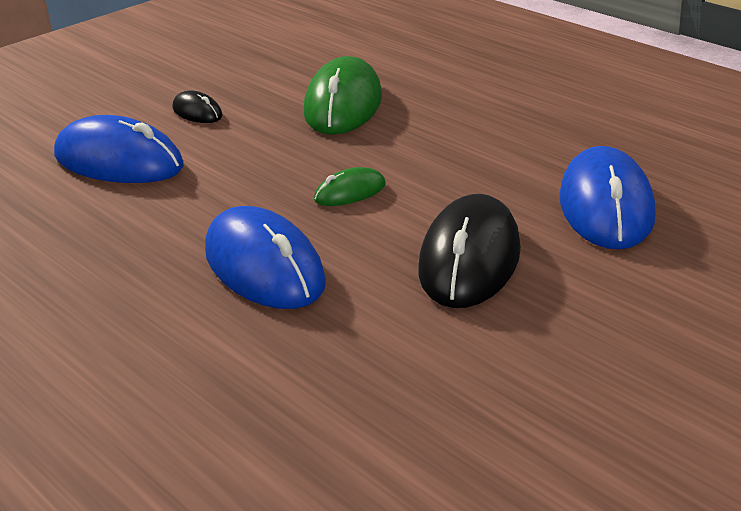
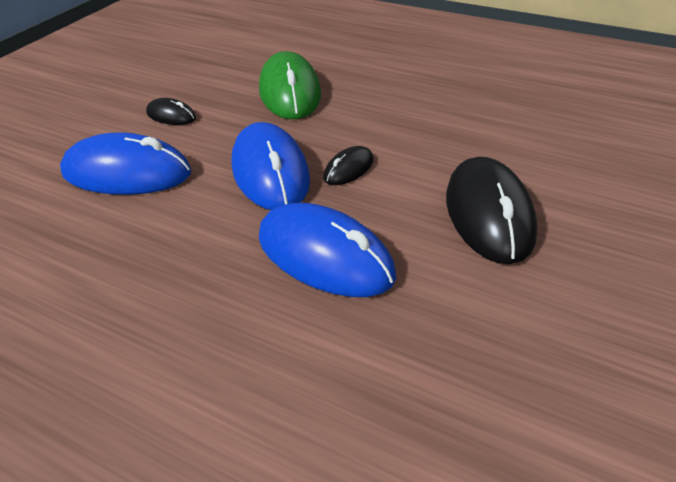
camera: 20 degrees left, 10 degrees up
green mouse [314,167,386,206] -> black mouse [323,146,374,185]
blue mouse [559,146,656,249] -> blue mouse moved to [232,122,310,210]

